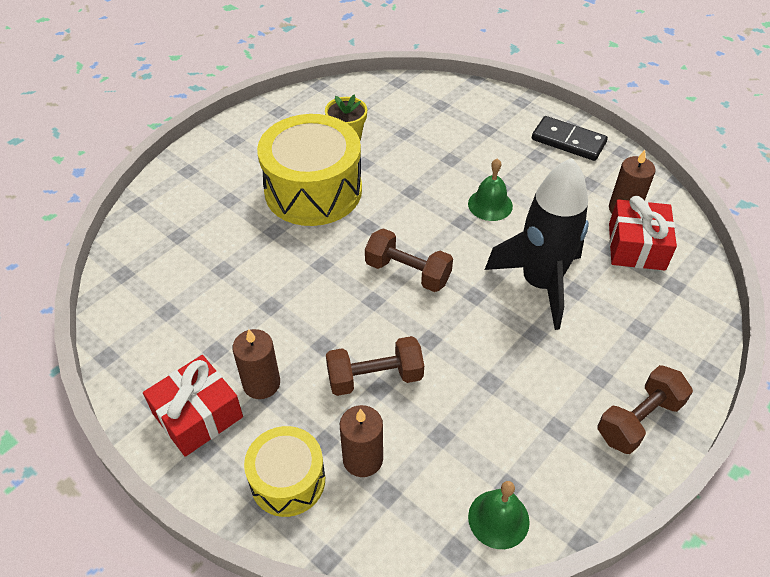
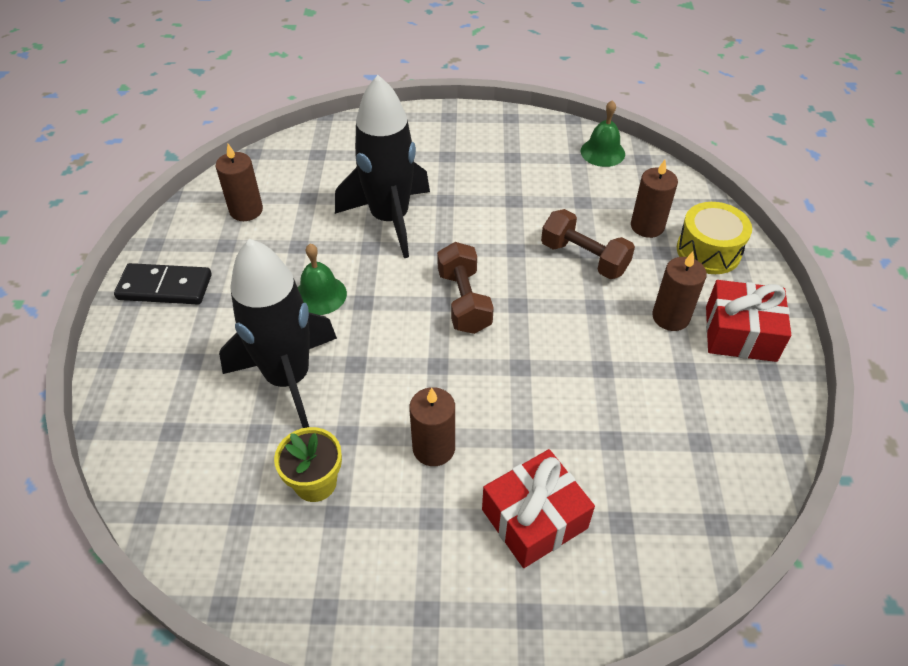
camera: 130 degrees left, 0 degrees up
yellow drum [257,114,362,226] -> brown candle [409,387,455,466]
black domino [532,116,608,161] -> black domino turned 75 degrees counterclockwise [114,263,212,304]
brown dumbbell [598,365,693,454] -> none
red gift [609,196,677,270] -> red gift moved to [482,449,595,568]
none -> black rocket [219,239,337,428]

